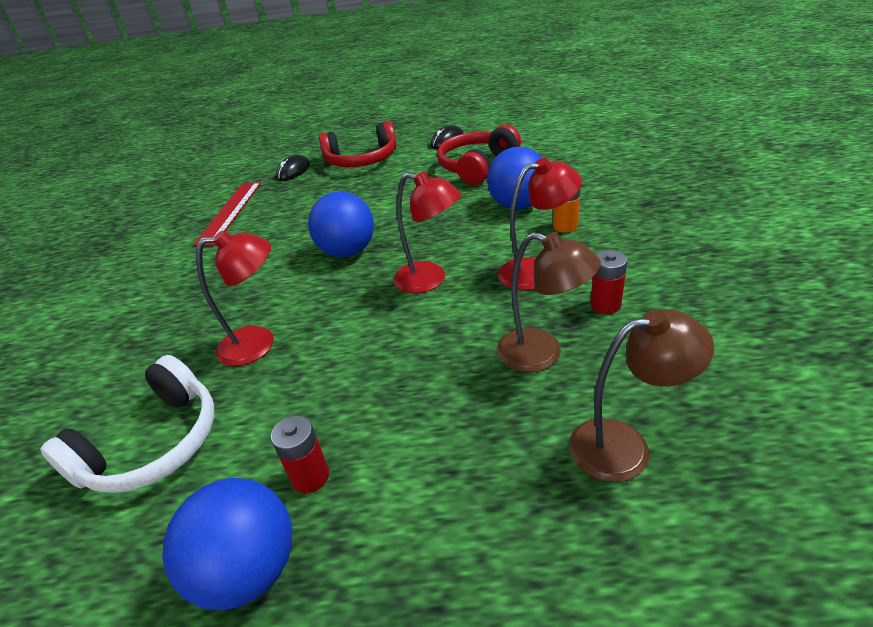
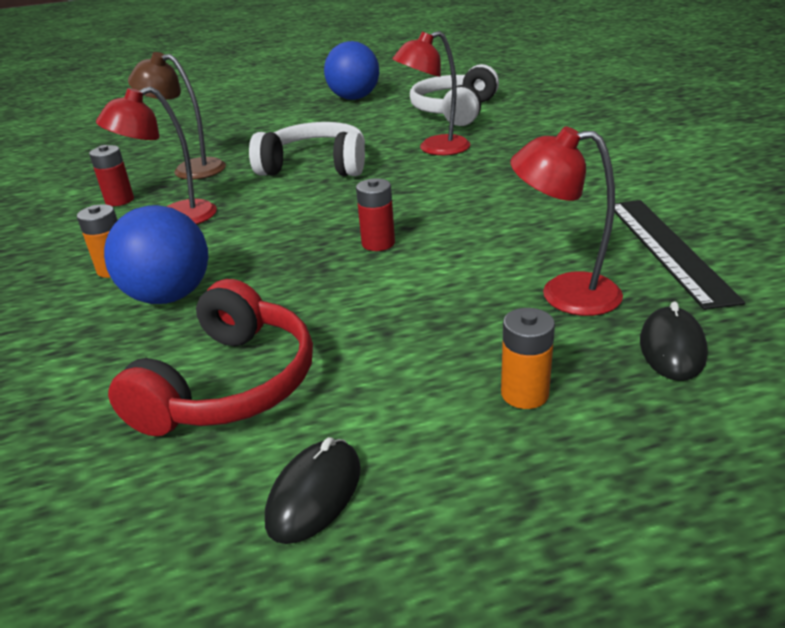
camera: 165 degrees right, 5 degrees down
red ruler [193,182,261,246] -> black ruler [614,200,745,310]
red battery [271,416,329,493] -> red battery moved to [356,178,395,251]
blue ball [308,191,374,257] -> none
red headphones [319,121,397,167] -> orange battery [501,308,555,409]
red lamp [394,171,461,293] -> red lamp moved to [510,126,623,316]
brown lamp [569,309,714,482] -> none
none -> white headphones [249,122,365,176]

